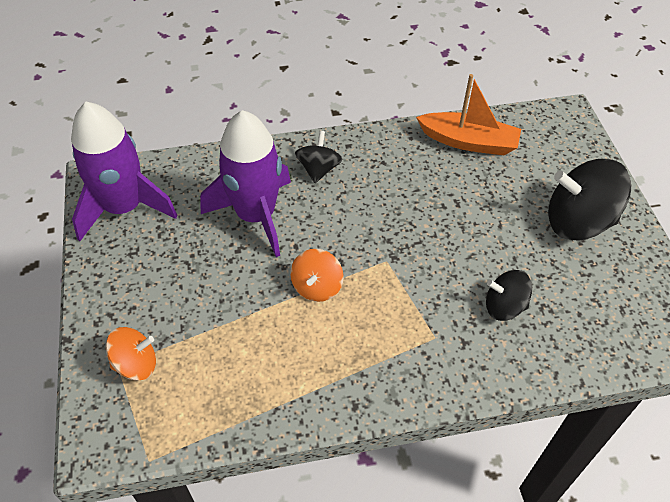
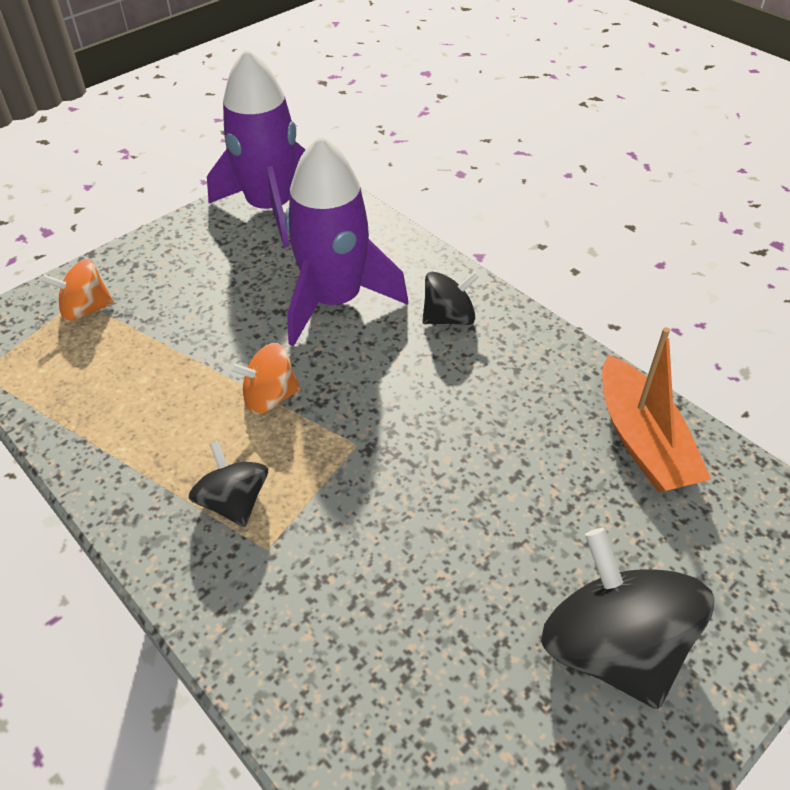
camera: 60 degrees right, 5 degrees down
orange spinning top [106,327,156,381] -> orange spinning top turned 120 degrees clockwise [41,259,114,322]
black spinning top [486,270,532,321] -> black spinning top moved to [188,441,268,527]

